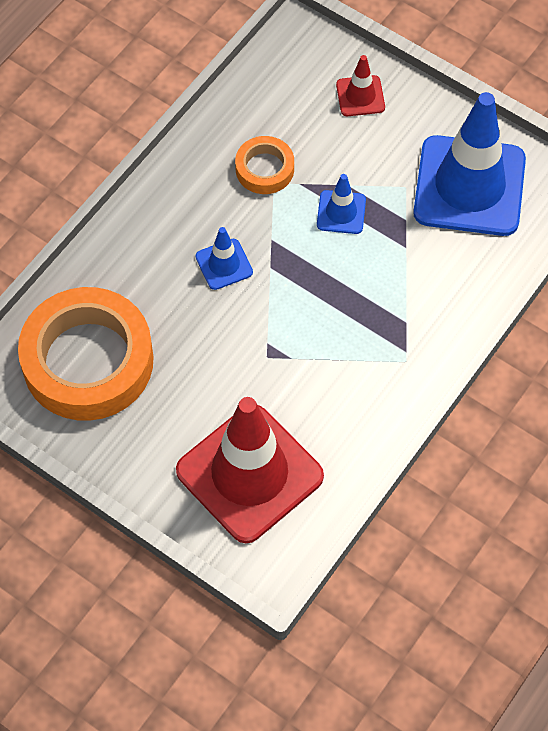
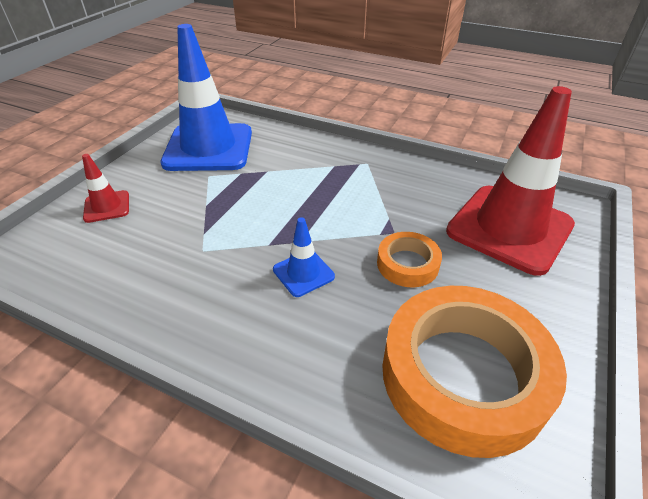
camera: 100 degrees left, 20 degrees down
orange tape [235,136,294,194] -> orange tape moved to [377,232,442,287]
blue traffic cone [317,174,366,234] -> none

